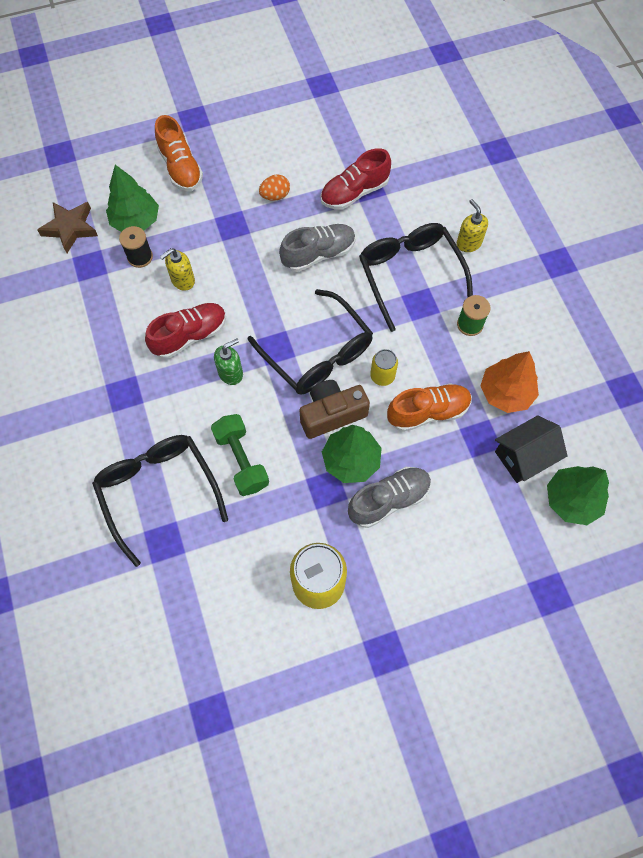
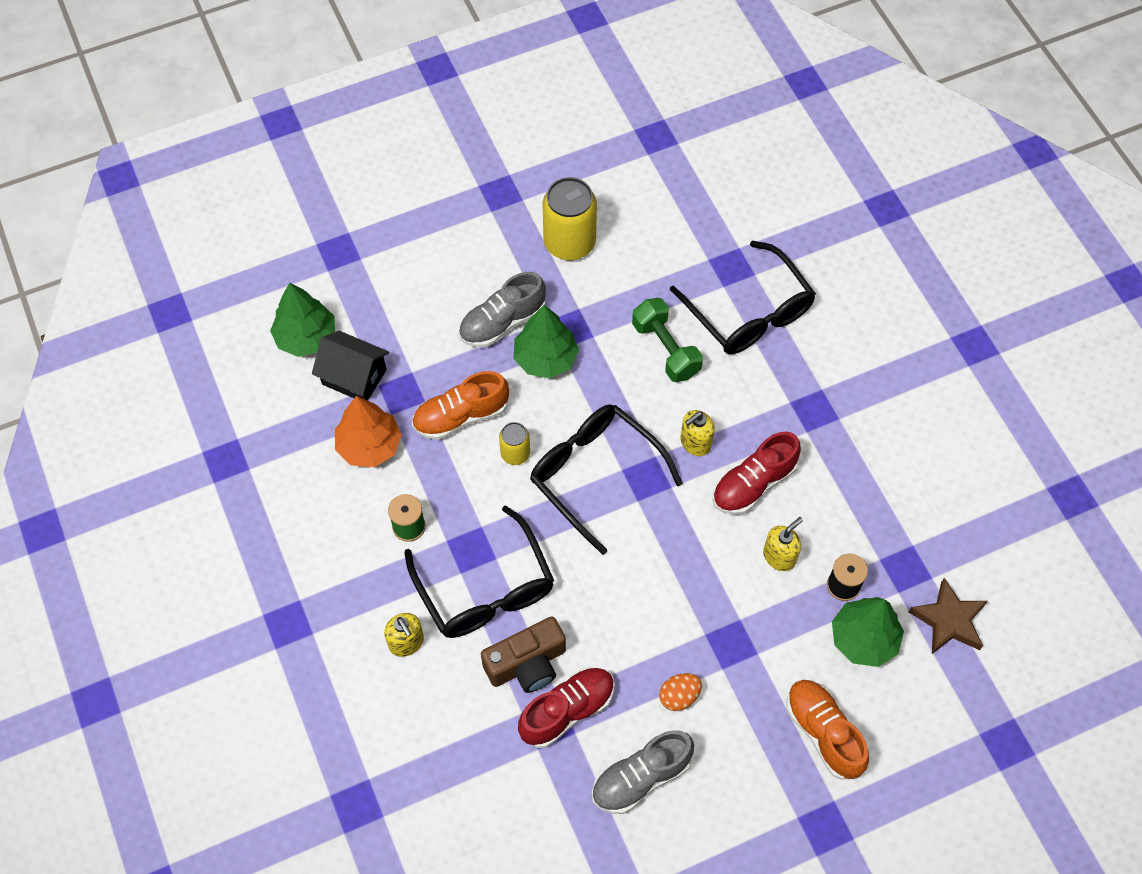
camera: 175 degrees right, 5 degrees down
green soap dispenser [214,338,243,385] -> yellow soap dispenser [680,410,715,456]
grey shoe [279,224,356,272] -> grey shoe moved to [592,730,694,814]
brown camera [299,380,370,439] -> brown camera moved to [481,616,566,693]
black house [495,415,568,483] -> black house turned 60 degrees clockwise [312,331,389,401]

